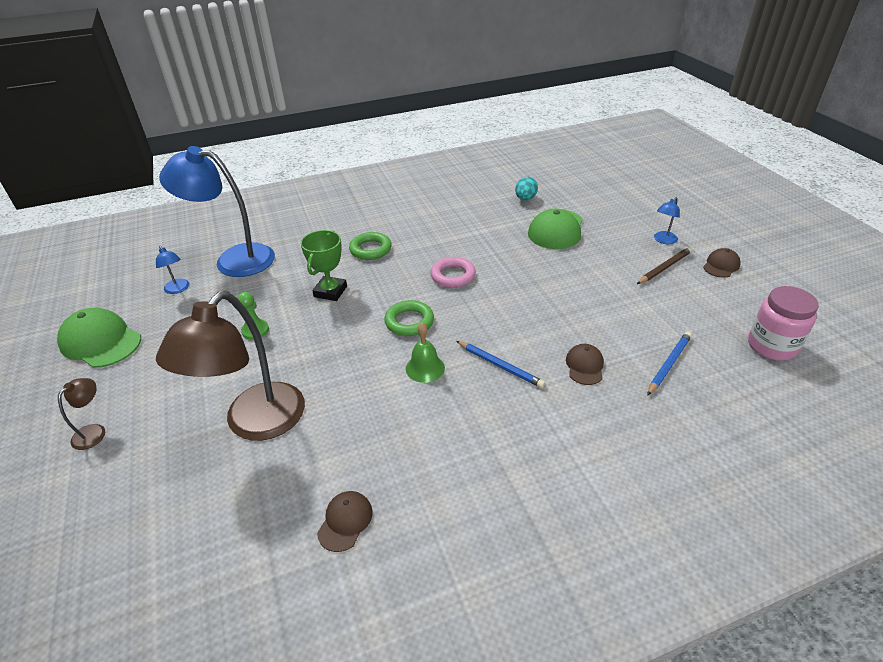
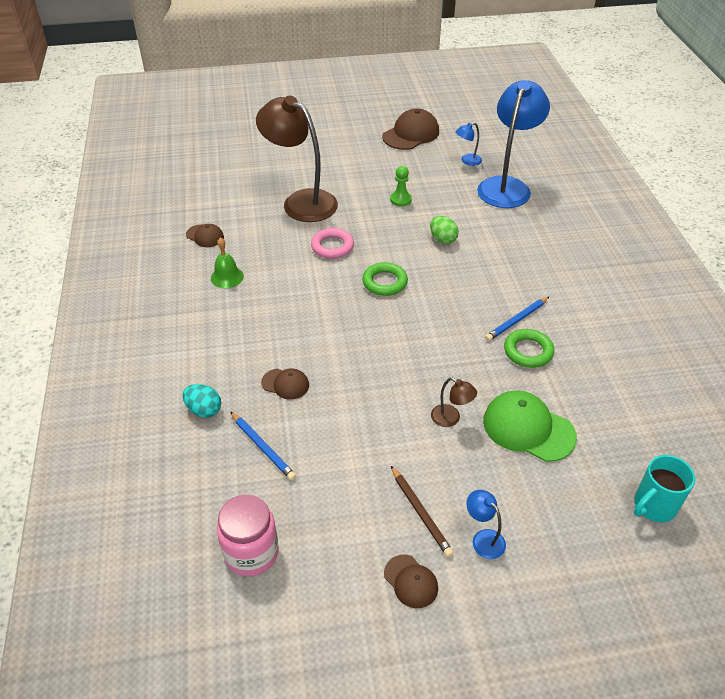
camera: 100 degrees right, 5 degrees up
green cap [57,308,141,368] -> brown cap [382,108,439,150]
brown lamp [58,378,105,450] -> brown lamp moved to [431,378,477,427]
green trophy [300,230,347,301] -> green egg [430,216,459,244]
green ring [349,232,392,260] -> green ring moved to [504,329,554,368]
green bell [406,323,445,383] -> green bell moved to [211,237,244,288]
pink ring [430,257,476,288] -> pink ring moved to [311,228,354,259]
blue pencil [456,341,545,388] -> blue pencil moved to [485,296,550,341]
turquoise egg [515,177,538,201] -> turquoise egg moved to [183,384,221,418]
none -> turquoise mug [634,455,696,522]

